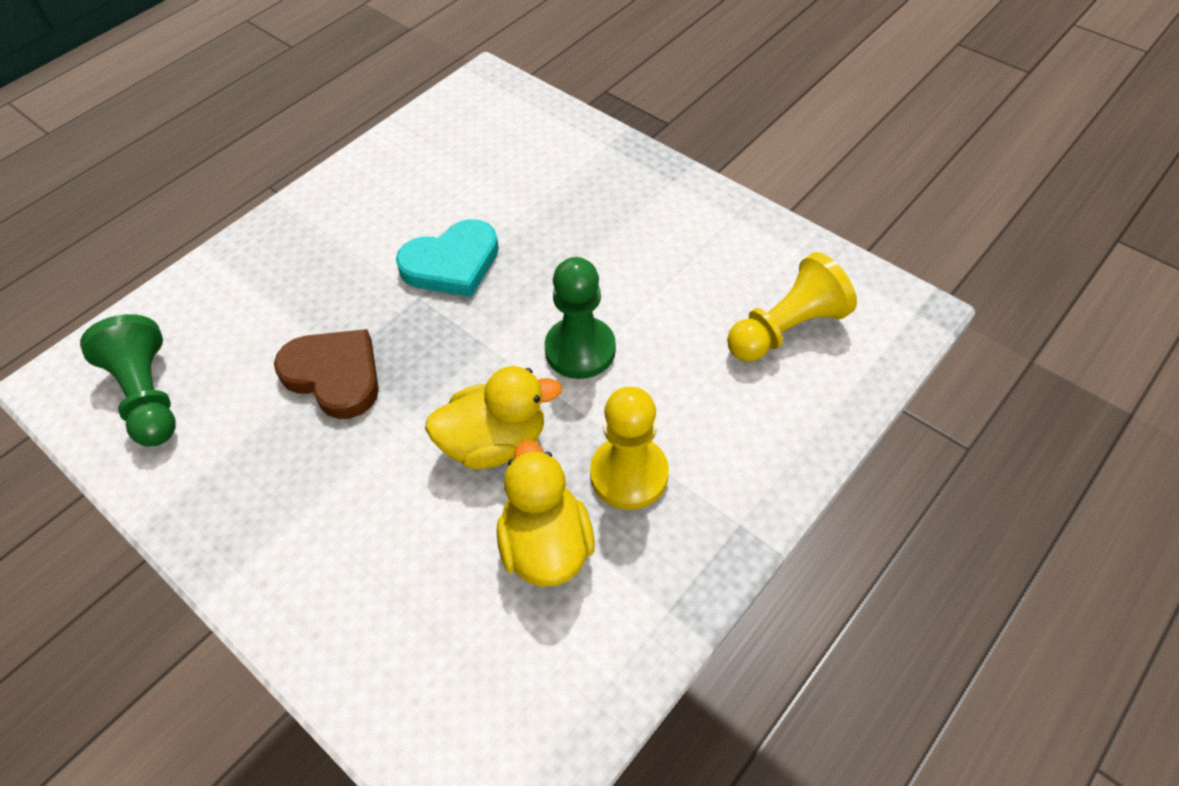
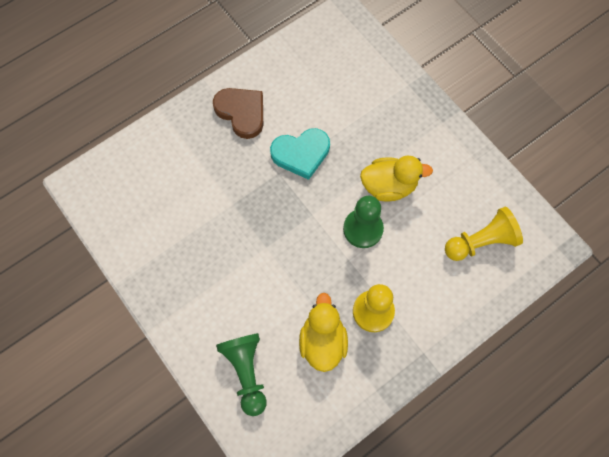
camera: 10 degrees right, 15 degrees up
green pawn [80,314,176,447] -> green pawn moved to [216,333,266,416]
brown heart [274,329,379,419] -> brown heart moved to [213,88,263,139]
yellow duck [425,366,562,469] -> yellow duck moved to [360,155,433,201]

